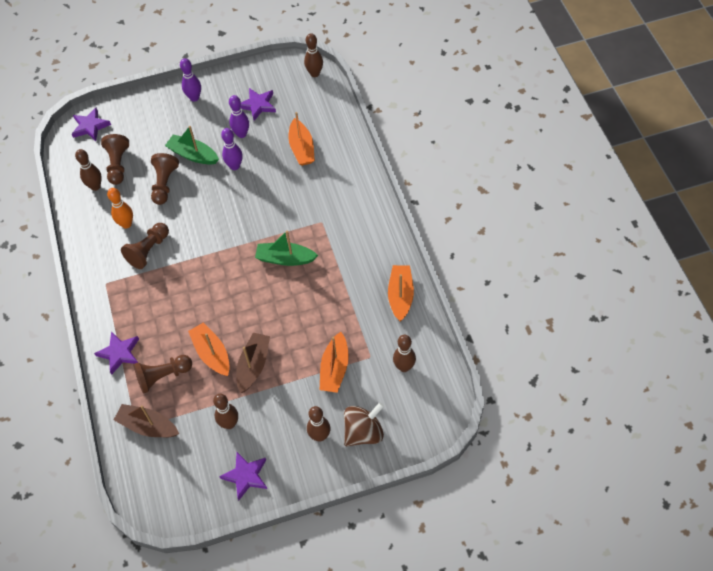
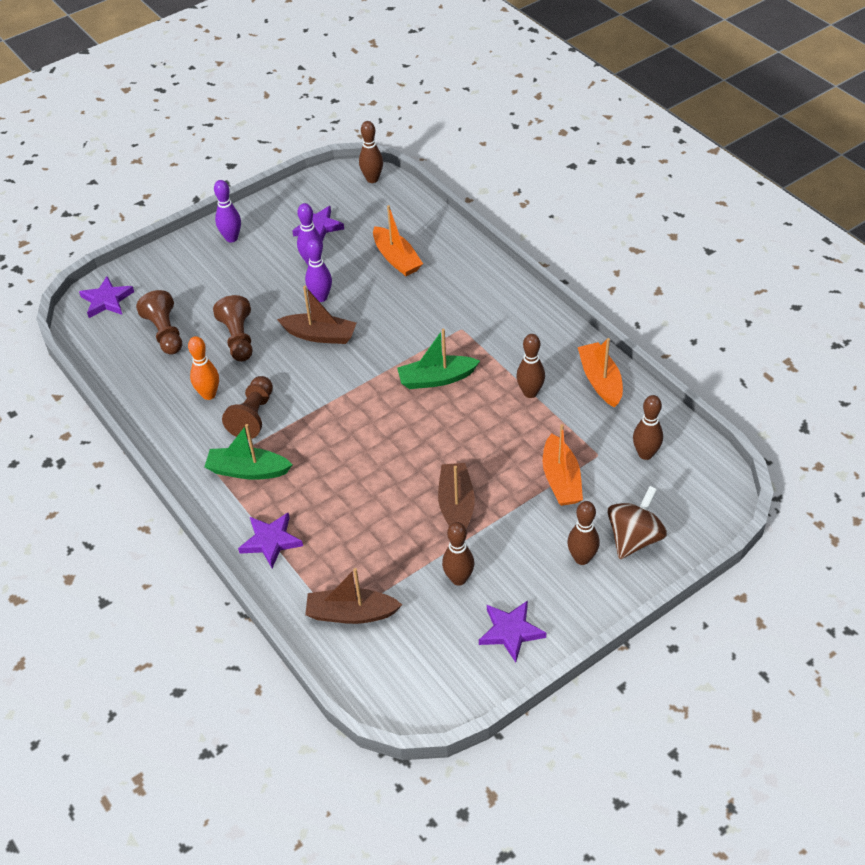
camera: 20 degrees left, 10 degrees down
brown bowling pin [75,149,102,191] -> brown bowling pin moved to [516,334,545,398]
brown pawn [133,355,192,394] -> none
green boat [165,126,219,164] -> green boat moved to [204,424,293,480]
orange boat [188,322,230,376] -> none
none -> brown boat [277,286,356,344]

